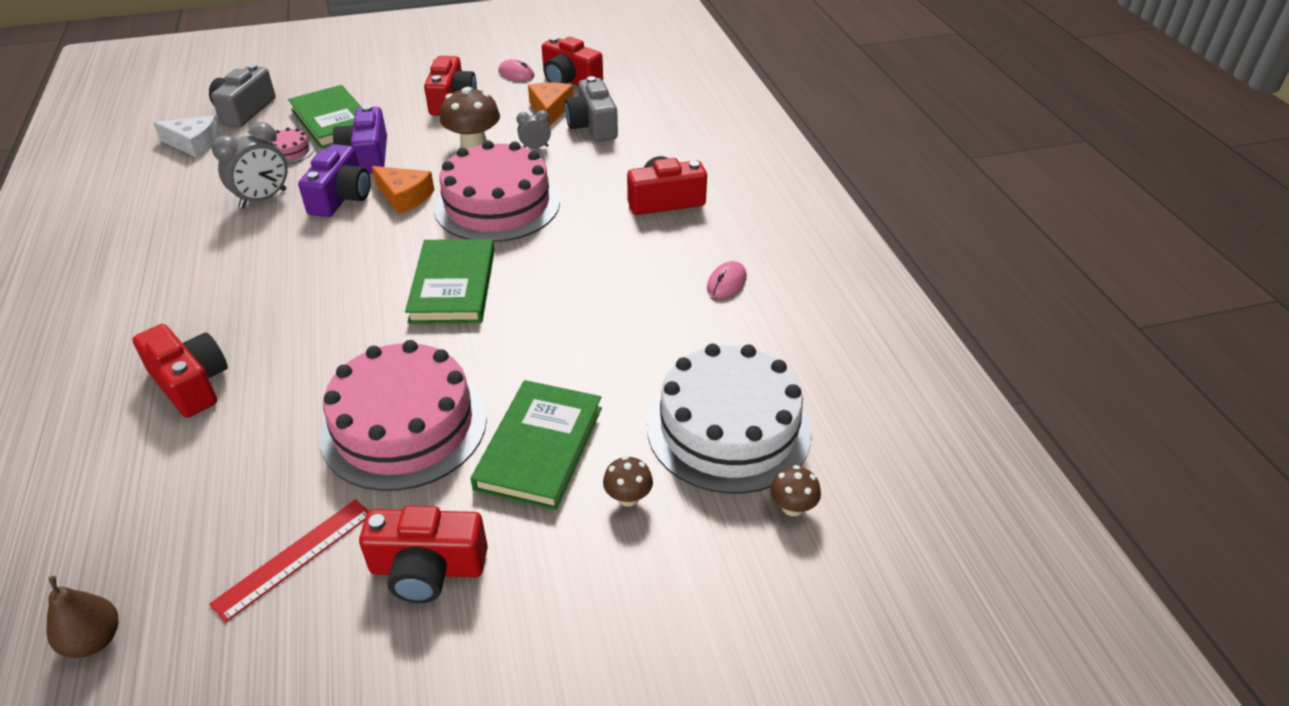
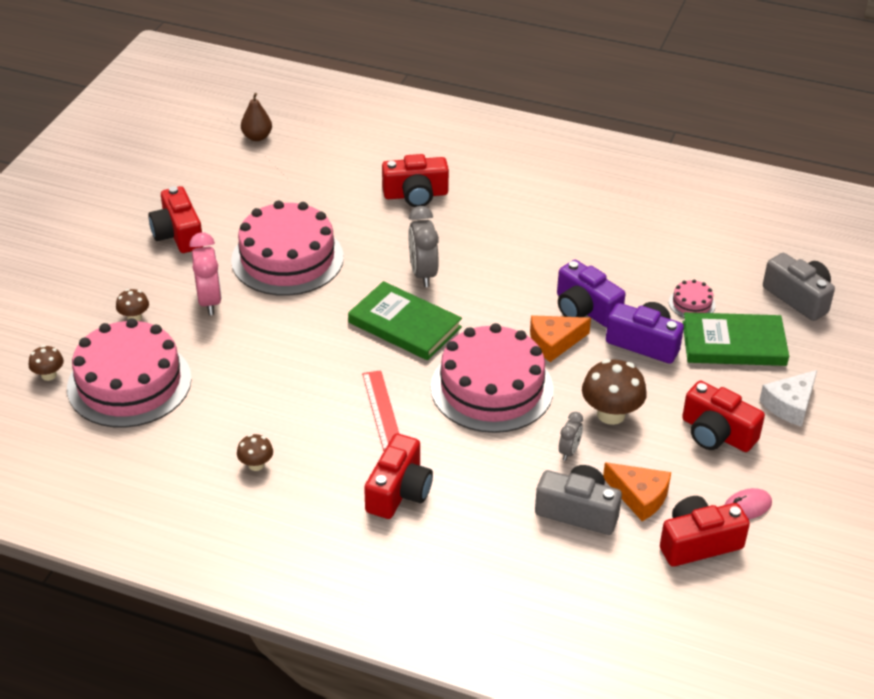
camera: 125 degrees right, 0 degrees up
white cheese [154,115,221,158] -> white cheese moved to [759,370,817,427]
red ruler [209,499,368,623] -> red ruler moved to [362,370,399,451]
grey clock [212,122,288,208] -> grey clock moved to [408,206,439,287]
red camera [359,506,488,603] -> red camera turned 60 degrees counterclockwise [148,186,203,253]
green book [471,380,602,510] -> pink clock [190,232,222,315]
white cake [647,344,812,494] -> pink cake [67,318,191,428]
pink mouse [707,261,747,299] -> brown mushroom [237,434,273,471]

